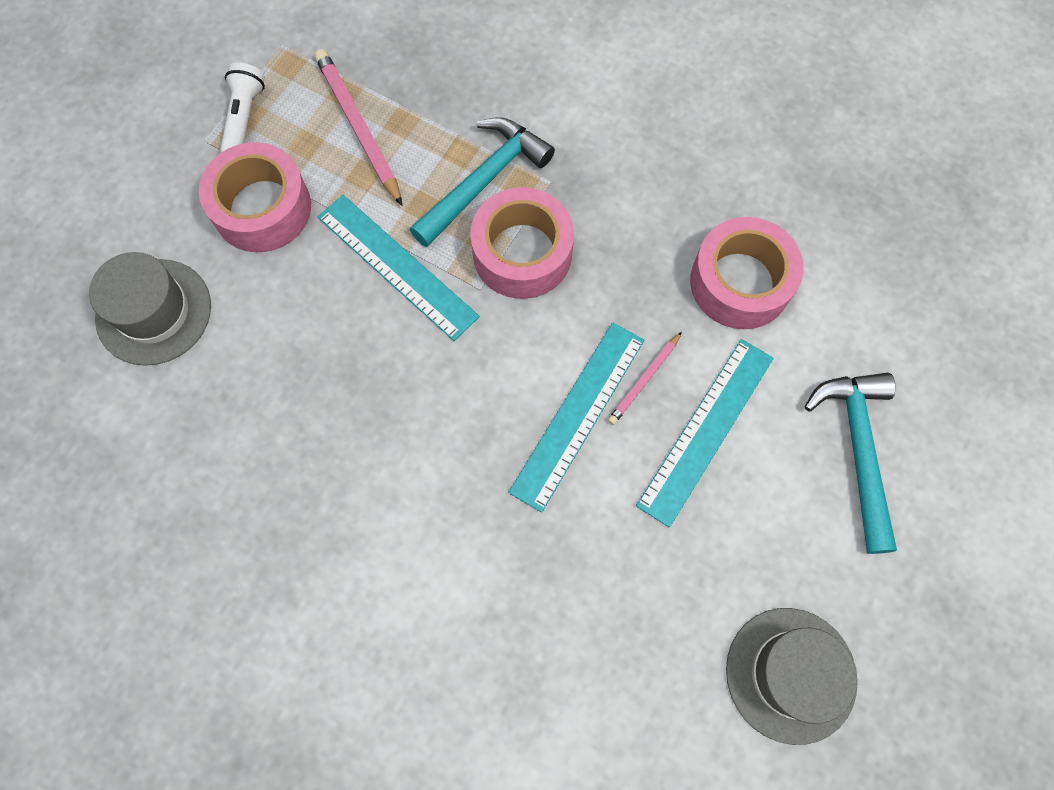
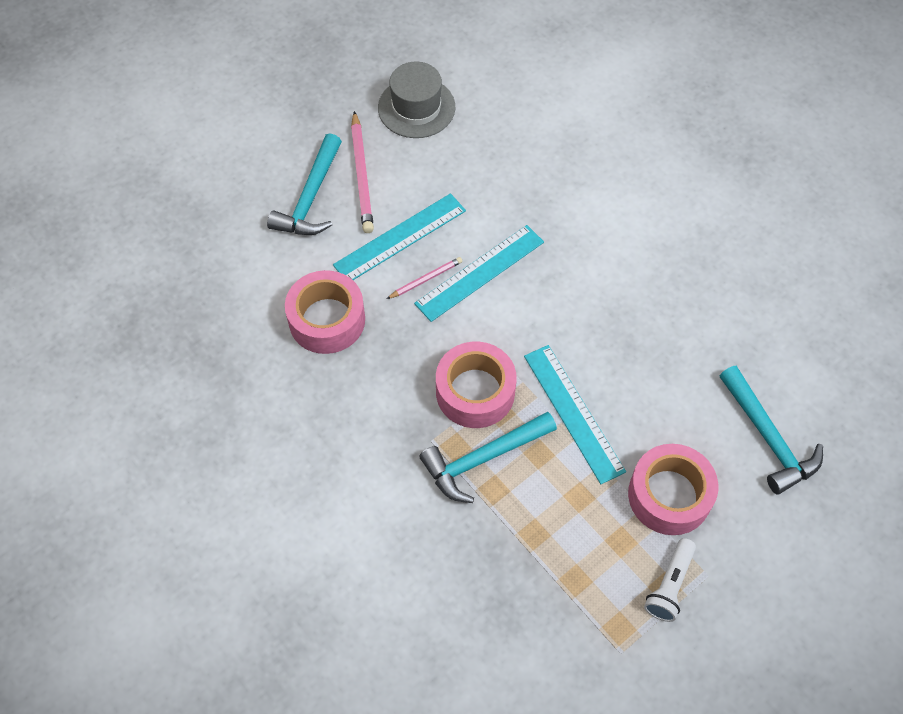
camera: 160 degrees left, 10 degrees down
grey hat [89,252,211,366] -> turquoise hammer [720,366,823,494]
pink pencil [314,49,402,206] -> pink pencil moved to [351,111,374,233]

